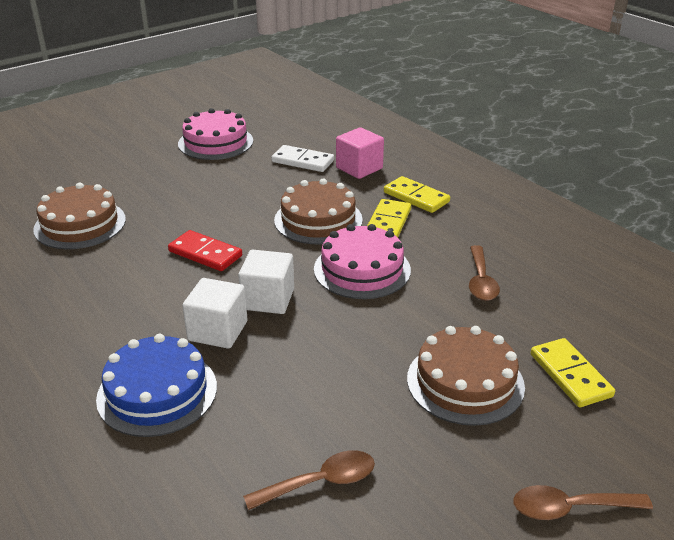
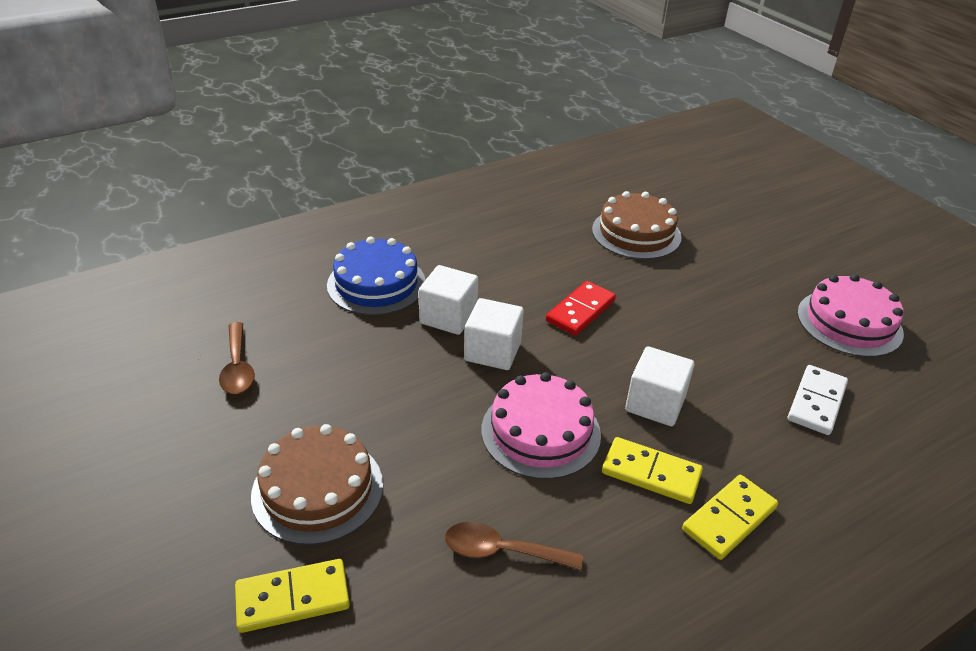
camera: 95 degrees right, 5 degrees up
brown cake [274,179,363,245] -> white cube [625,346,694,426]
pink cube [336,127,384,179] -> none
brown spoon [513,485,653,520] -> none

